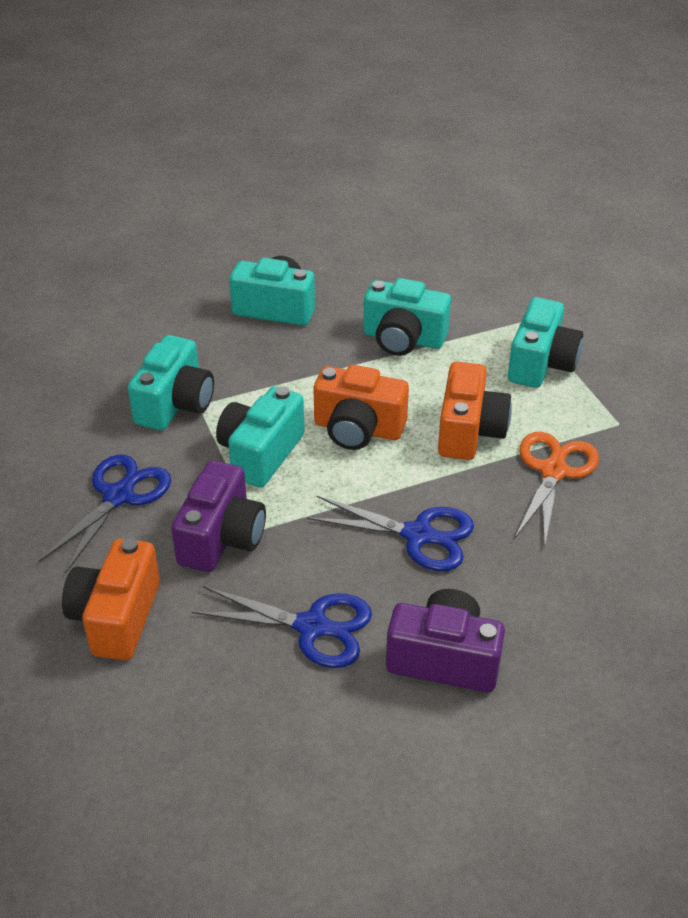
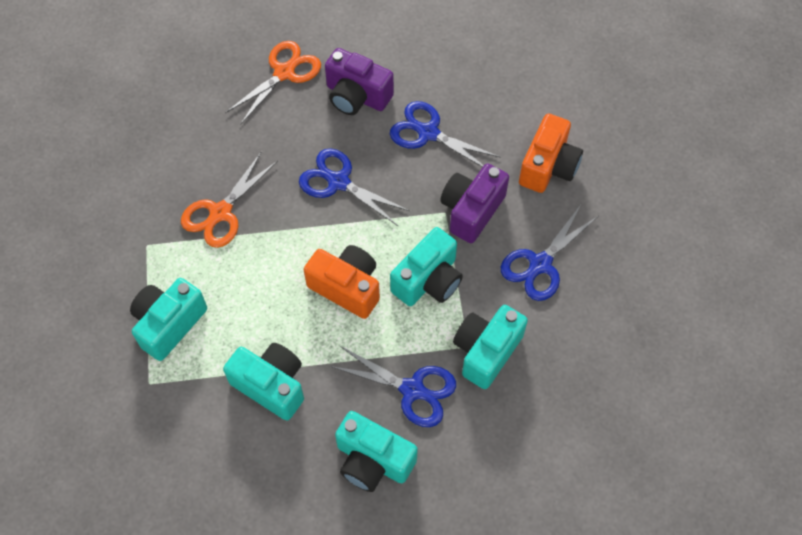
camera: 165 degrees left, 20 degrees up
orange camera [438,362,512,460] -> none
none -> orange scissors [225,41,321,125]
none -> blue scissors [330,346,456,427]

